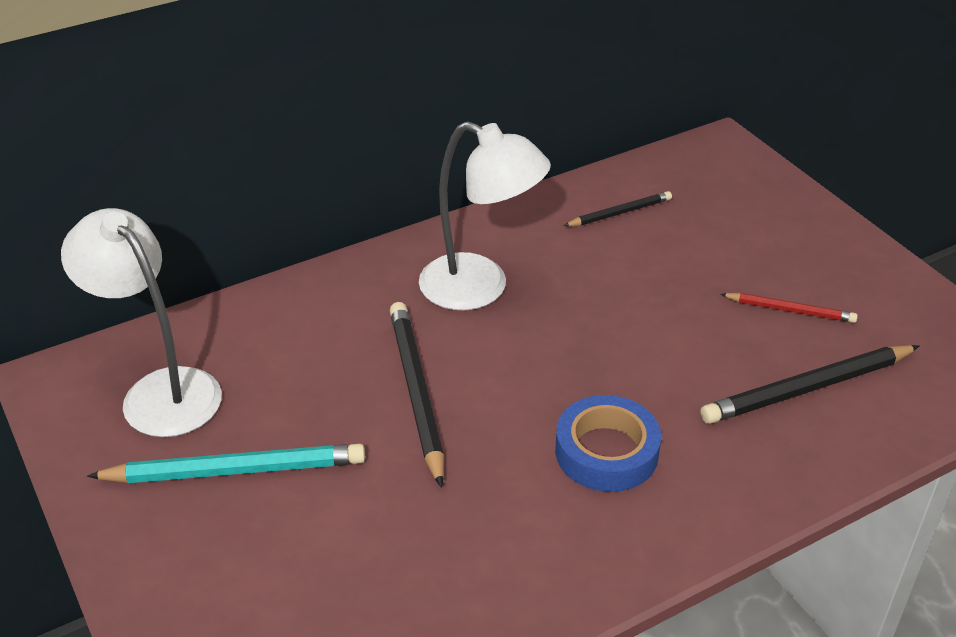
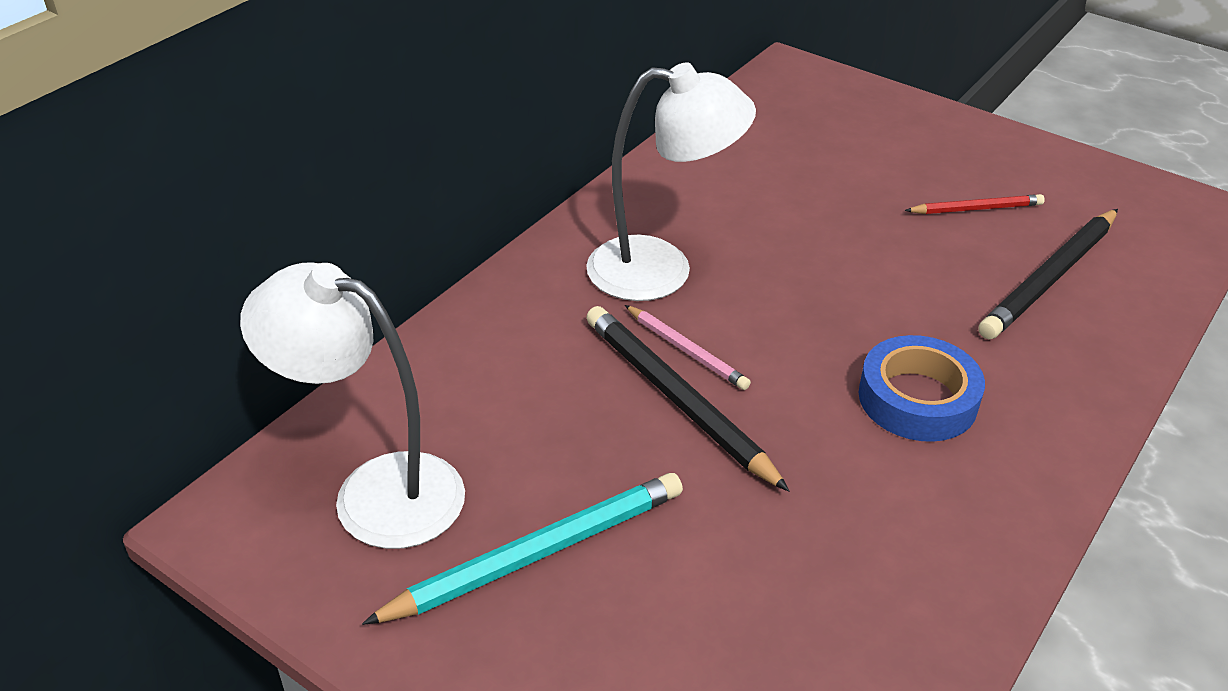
camera: 25 degrees left, 0 degrees up
black pencil [564,191,672,226] -> none
none -> pink pencil [625,305,751,390]

